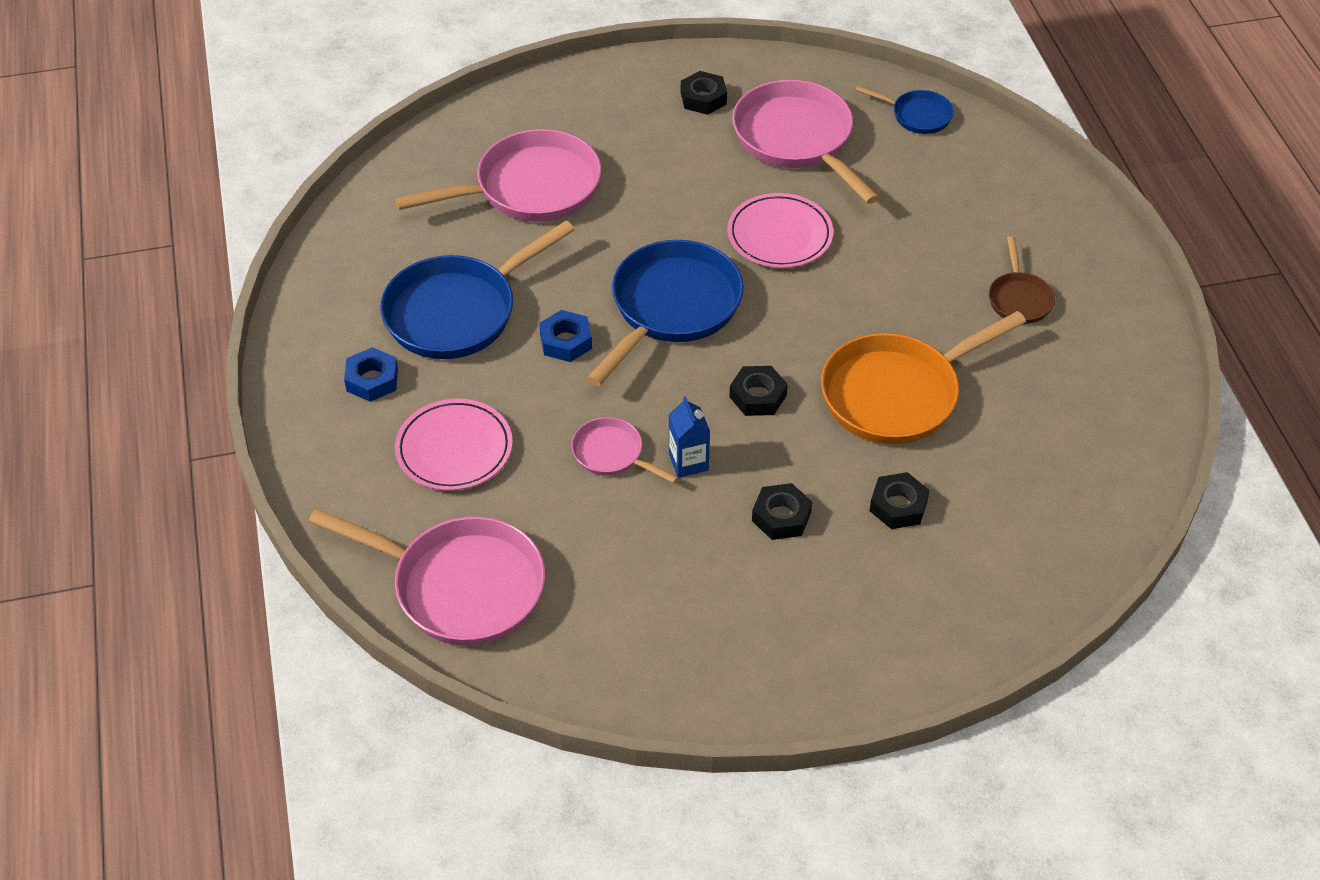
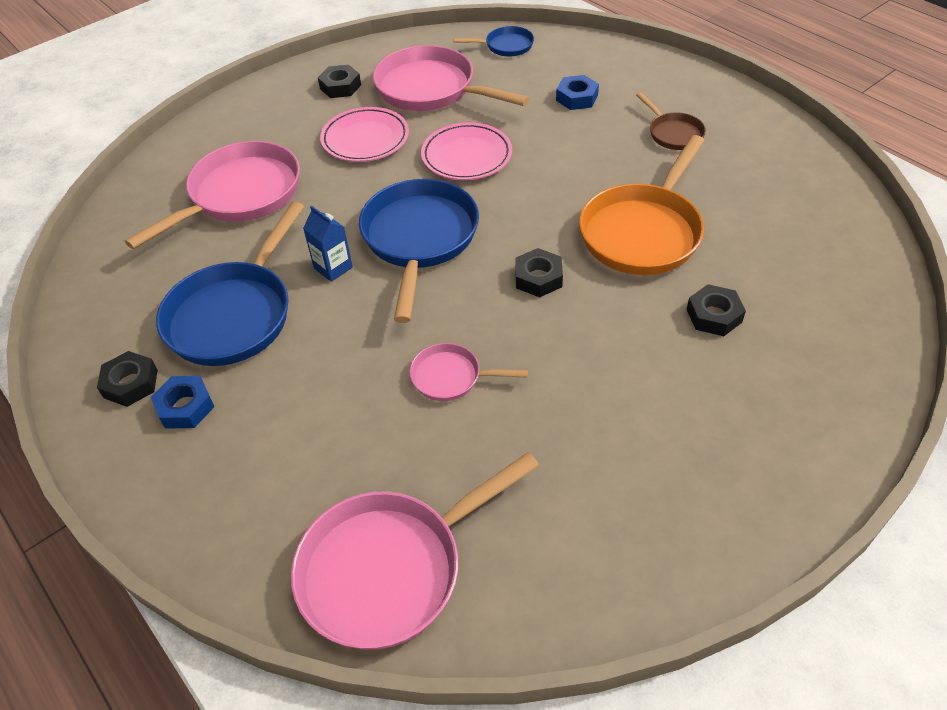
camera: 25 degrees left, 0 degrees up
pink pan [308,508,545,646] -> pink pan turned 150 degrees clockwise [291,452,539,650]
pink plate [395,399,513,491] -> pink plate moved to [320,107,409,162]
blue nut [539,310,592,362] -> blue nut moved to [556,75,599,110]
blue carton [669,396,710,478] -> blue carton moved to [303,206,353,282]
black nut [752,483,812,540] -> black nut moved to [97,351,158,407]

